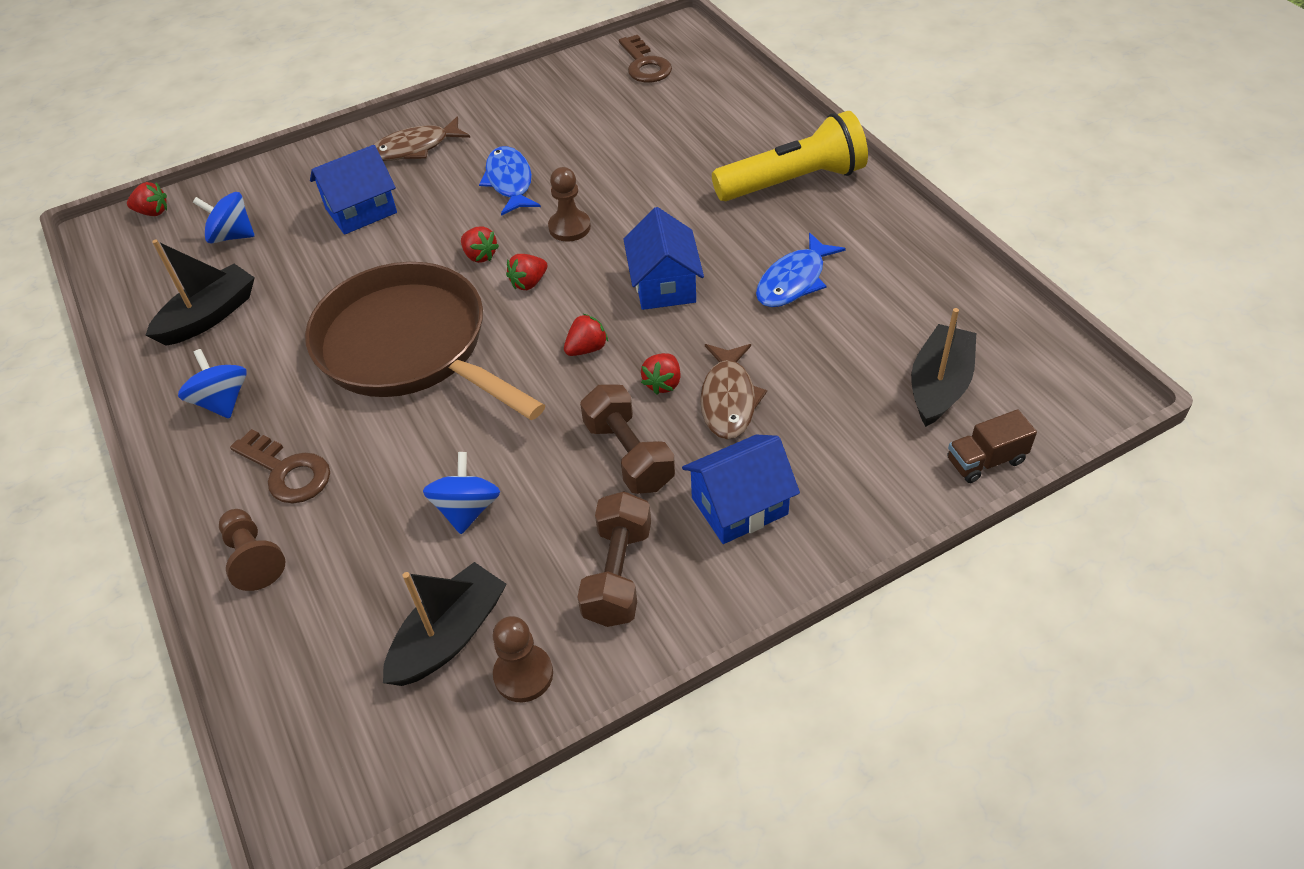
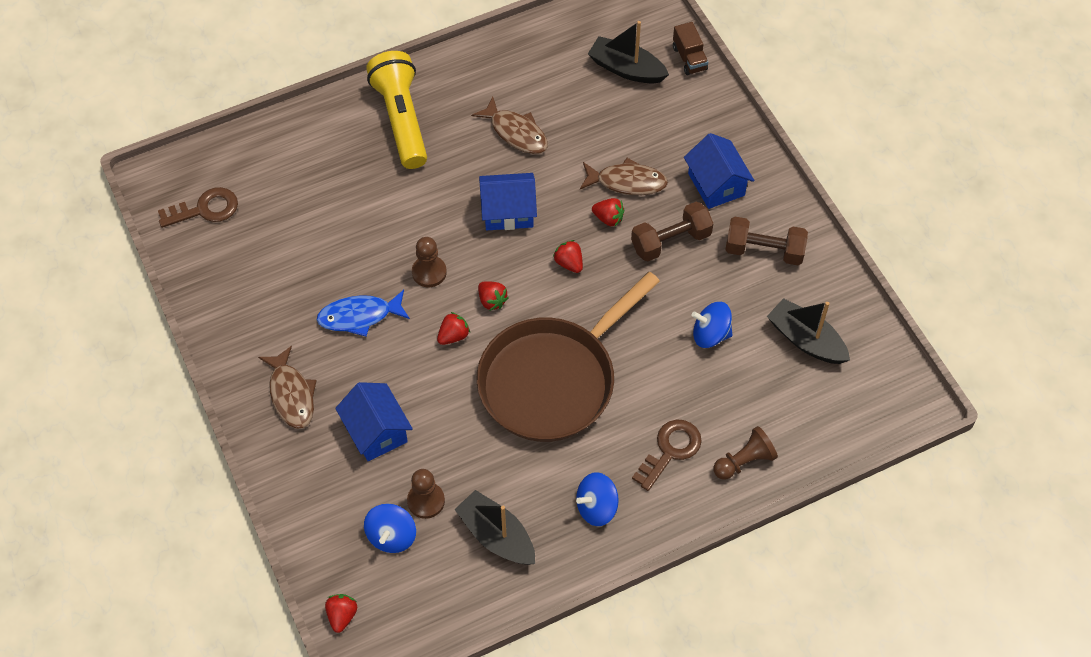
camera: 90 degrees left, 10 degrees up
brown pawn [493,616,553,702] -> brown pawn moved to [407,469,445,519]
blue fish [756,233,846,307] -> brown fish [471,97,548,154]

